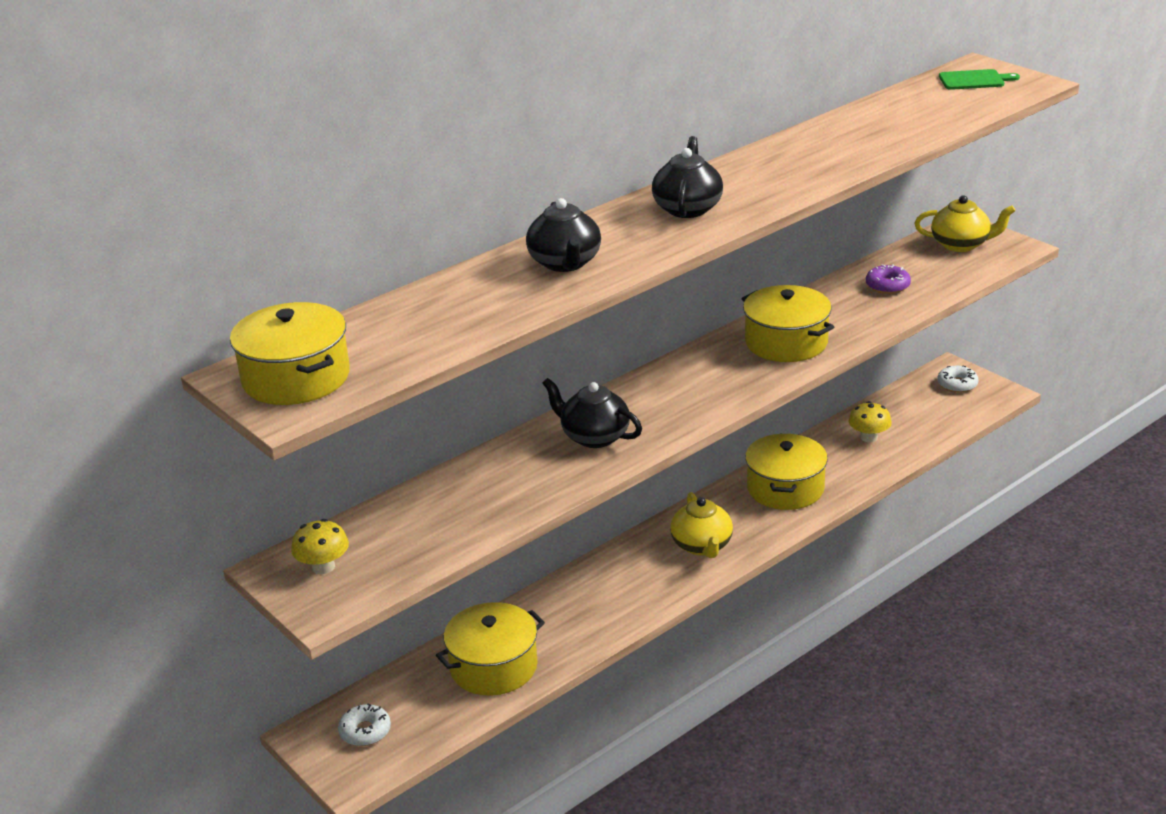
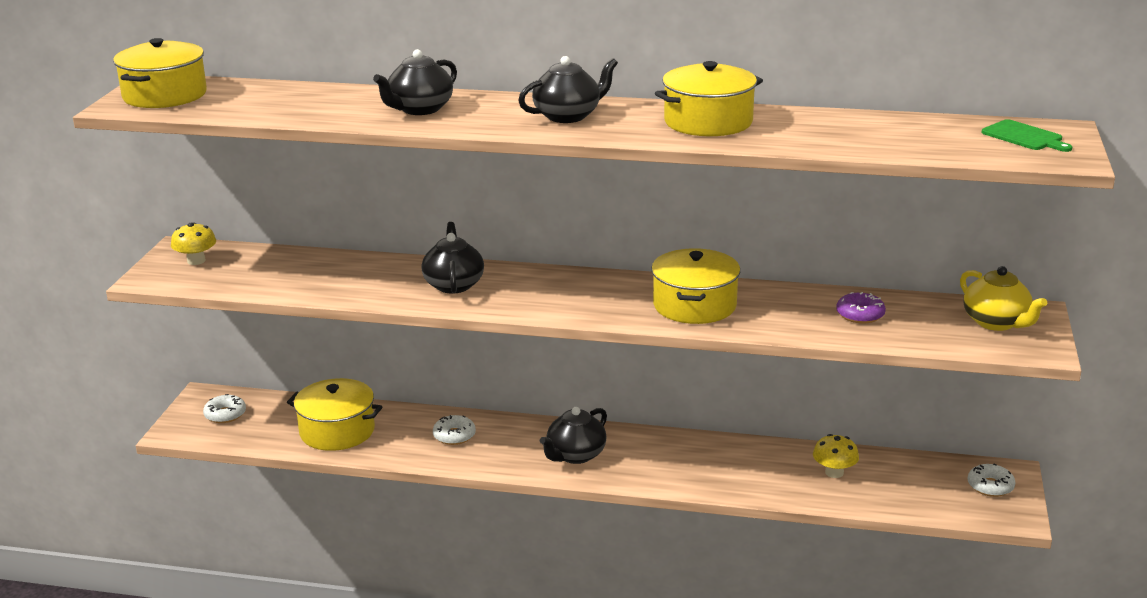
camera: 50 degrees right, 5 degrees down
yellow teapot [670,492,733,558] -> black teapot [540,407,607,464]
yellow pot [745,434,828,510] -> yellow pot moved to [655,61,763,136]
none -> white donut [433,415,476,445]

